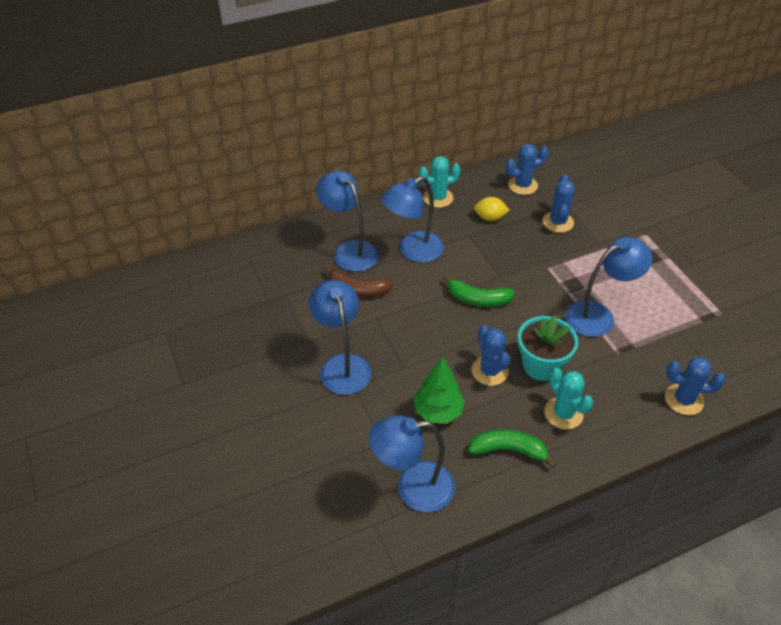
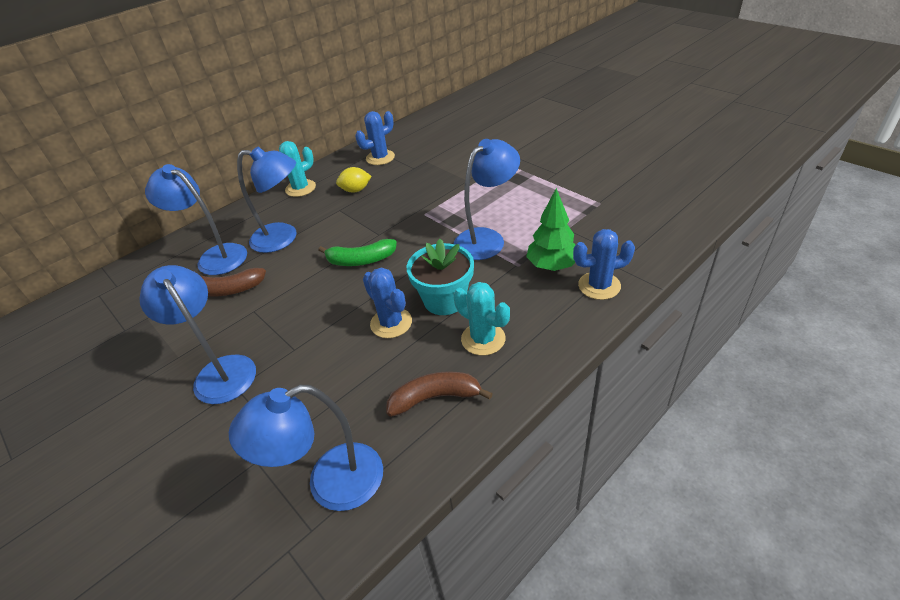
camera: 15 degrees left, 5 degrees down
blue lamp [381,176,444,262] -> blue lamp turned 120 degrees counterclockwise [237,147,297,253]
green tree [413,356,465,424] -> green tree moved to [526,188,575,271]
green banana [468,429,556,468] -> brown banana [387,371,493,417]
blue cactus [542,174,575,233] -> none

